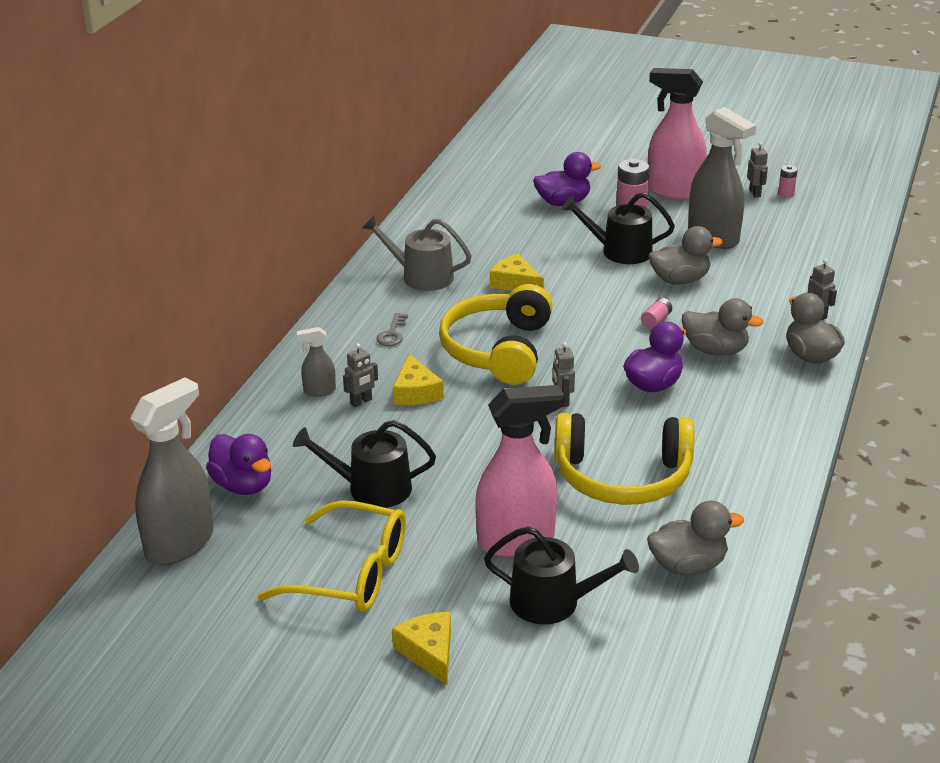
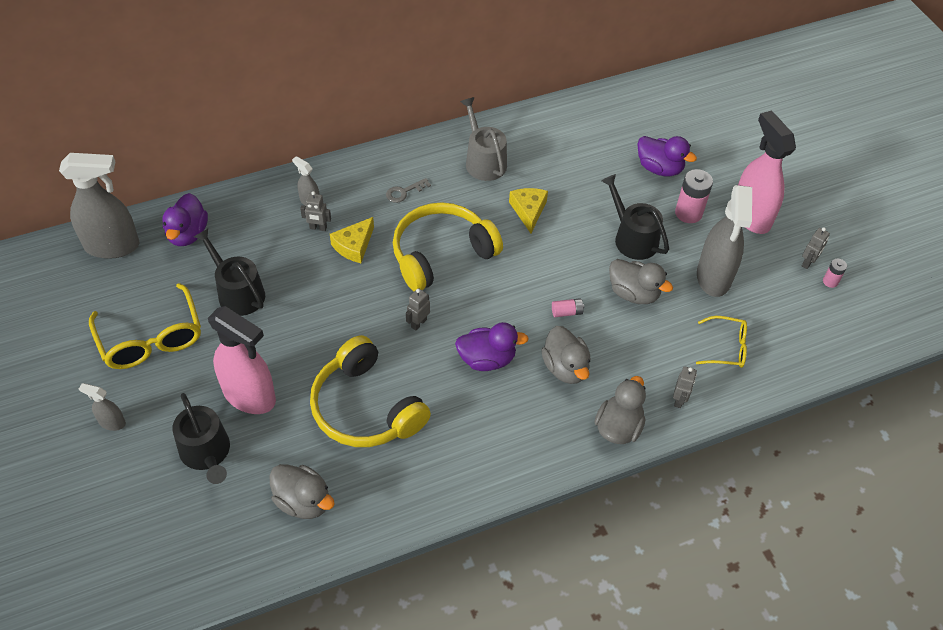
camera: 45 degrees right, 20 degrees up
yellow cheese [392,612,451,685] -> grey spray bottle [79,383,126,431]
none -> yellow glasses [696,316,747,368]

